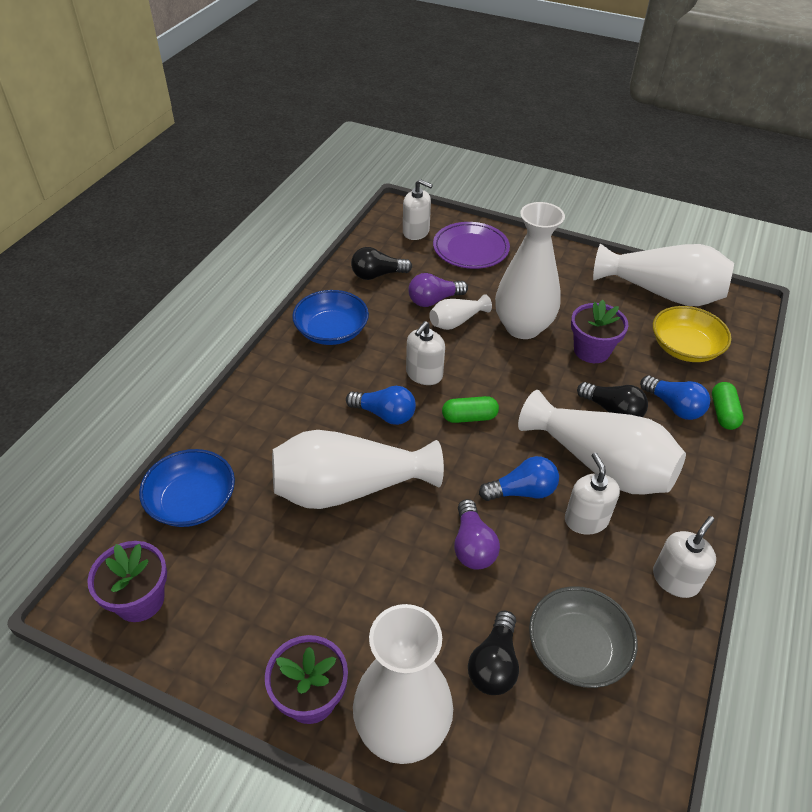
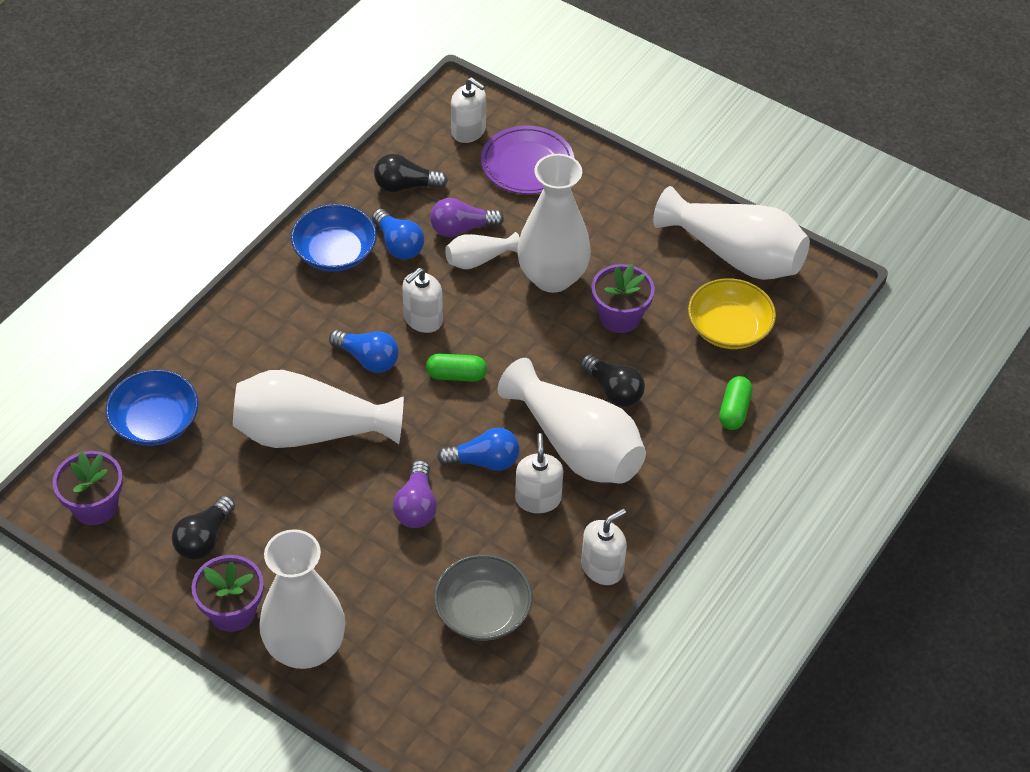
camera: 10 degrees right, 5 degrees up
black light bulb [468,611,519,695] -> black light bulb moved to [172,495,235,560]
blue light bulb [640,375,710,420] -> blue light bulb moved to [372,209,424,260]

